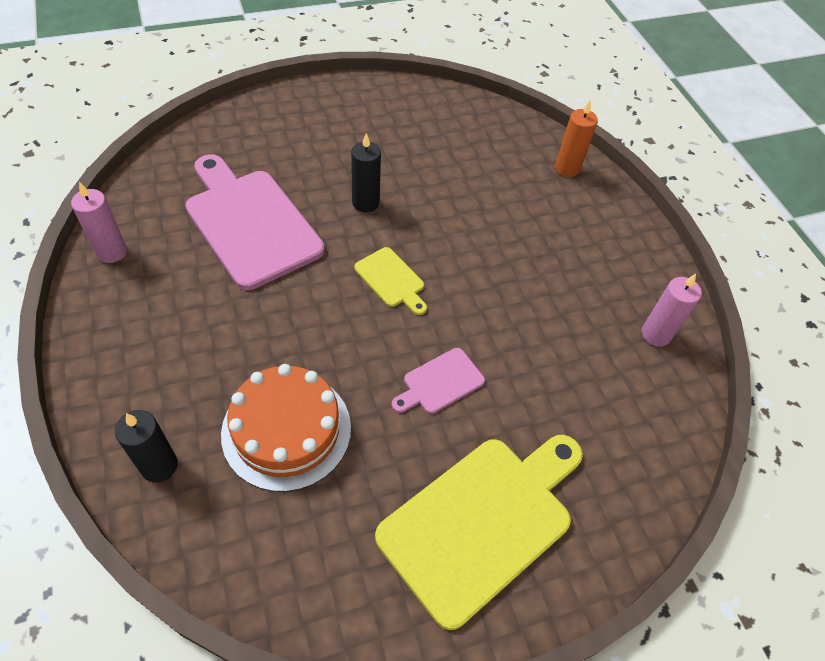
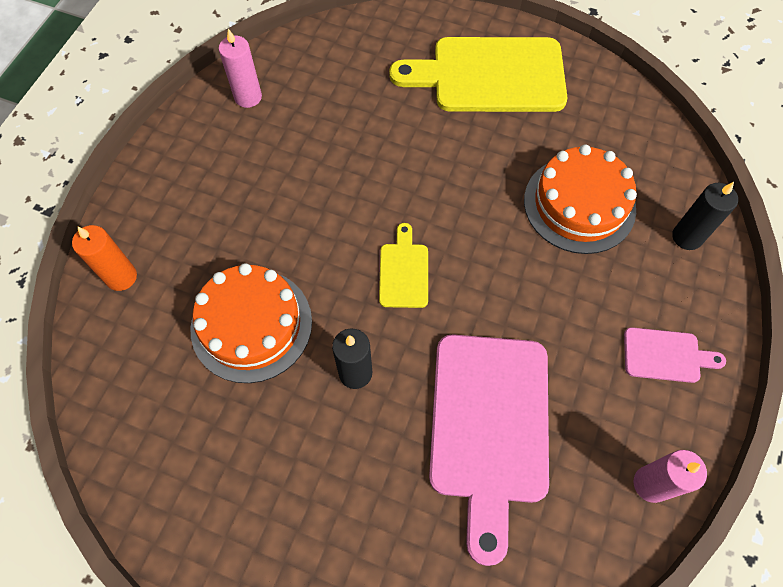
camera: 135 degrees left, 10 degrees up
pink cutting board [392,348,485,414] -> pink cutting board moved to [624,327,726,383]
none -> orange cake [190,263,312,383]

